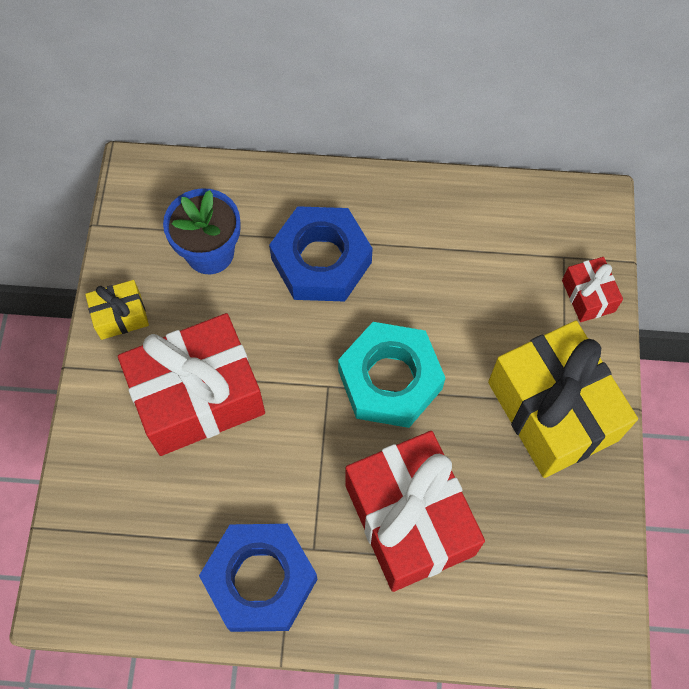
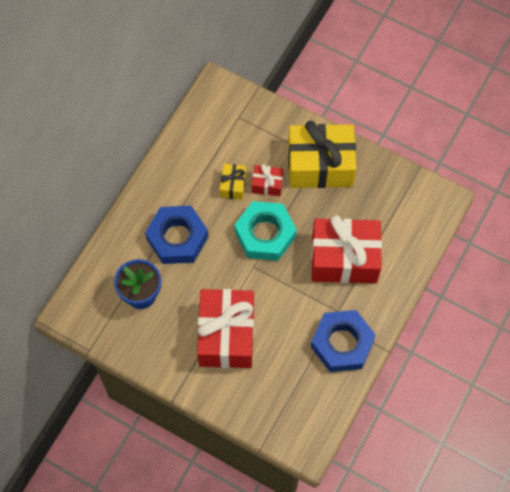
camera: 65 degrees left, 0 degrees up
yellow gift [85,280,149,340] -> yellow gift moved to [220,164,246,200]
red gift [562,257,623,322] -> red gift moved to [252,164,284,196]

